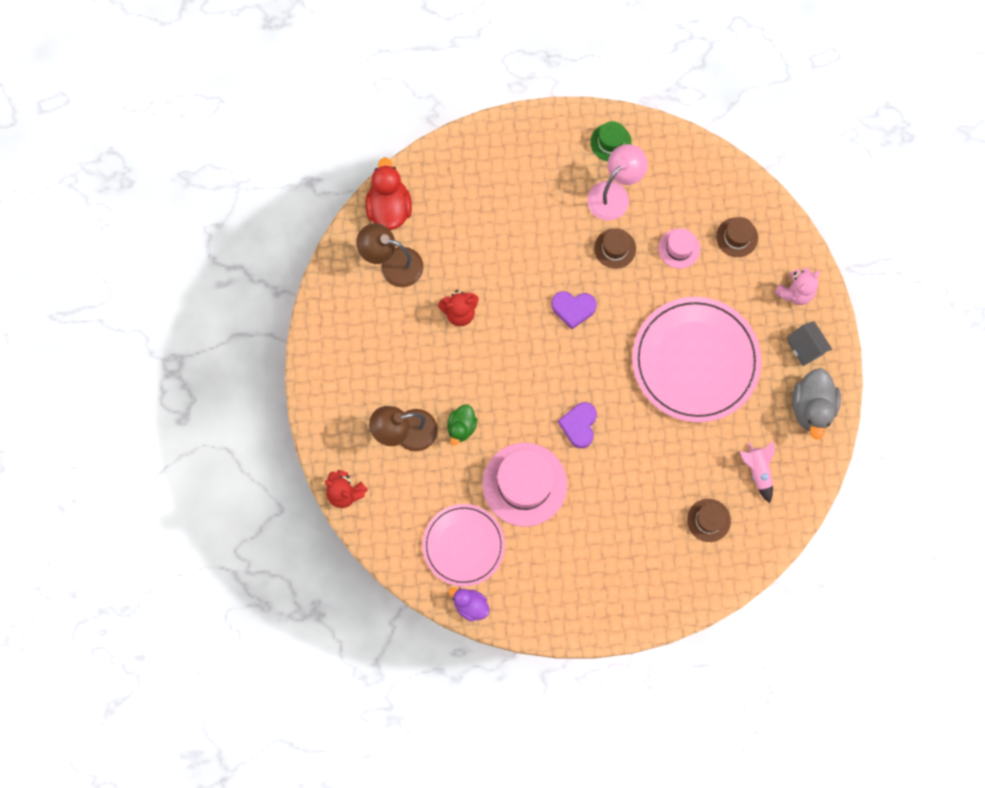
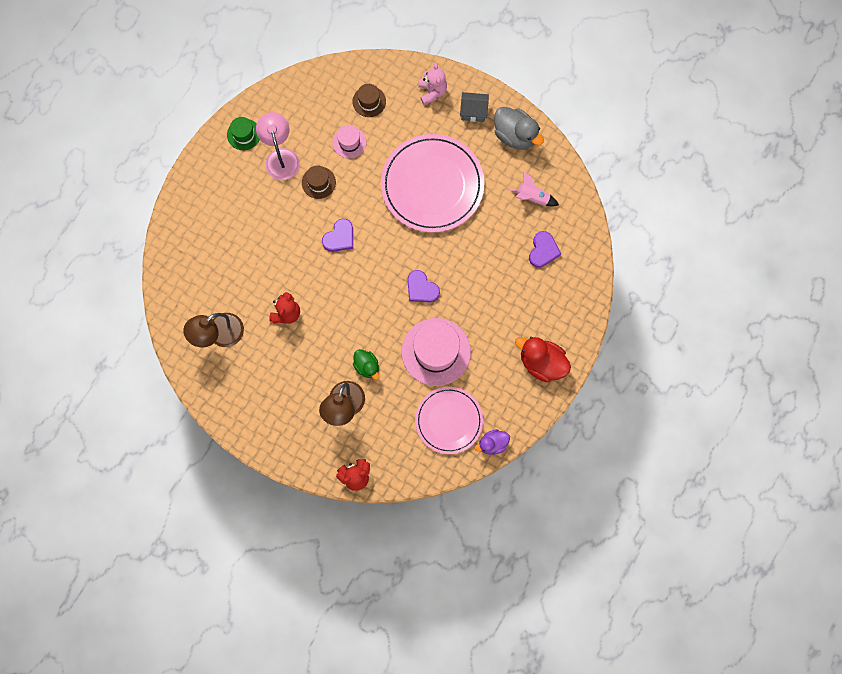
camera: 55 degrees left, 0 degrees up
red duck [366,157,412,230] -> red duck moved to [515,337,571,383]
brown hat [687,499,731,542] -> purple heart [529,231,561,268]

